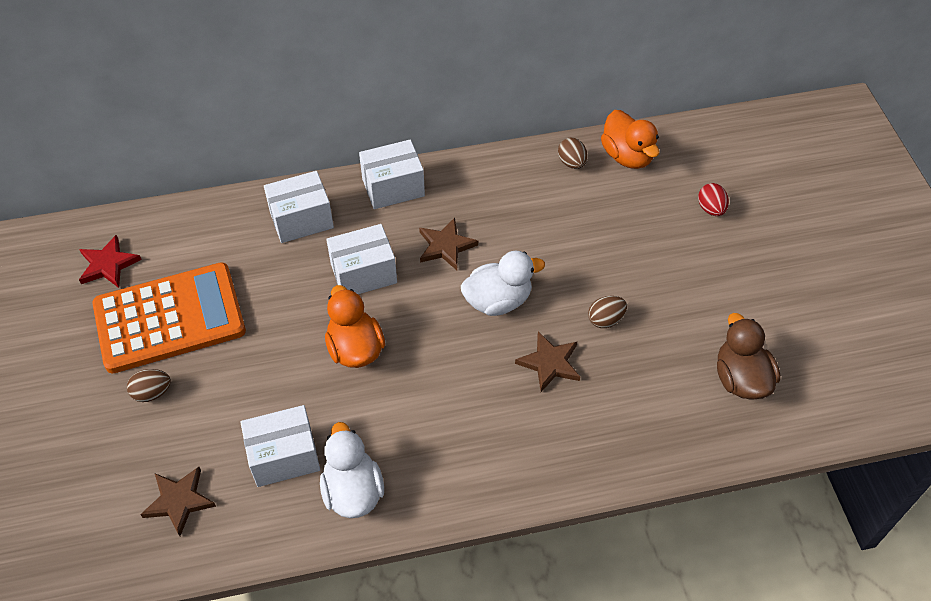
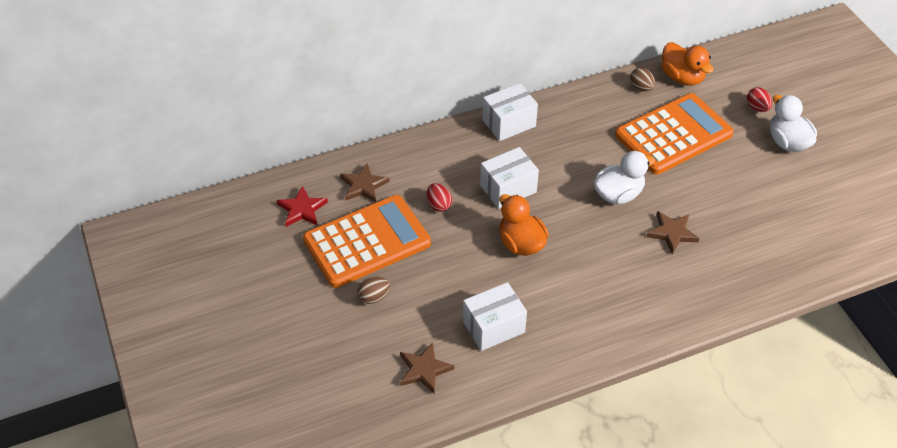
camera: 10 degrees left, 5 degrees down
white box [264,171,334,243] -> none
white duck [320,422,384,518] -> white duck moved to [770,95,817,152]
brown star [419,218,478,270] -> brown star moved to [340,163,390,203]
brown egg [588,296,627,328] -> none
brown duck [717,313,780,399] -> none
none -> red egg [427,183,452,212]
none -> orange calculator [615,93,734,175]

